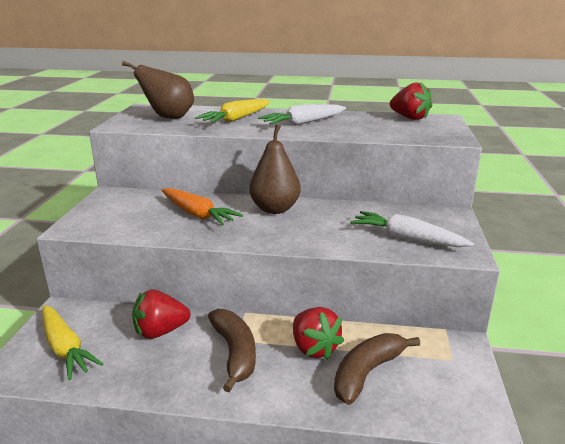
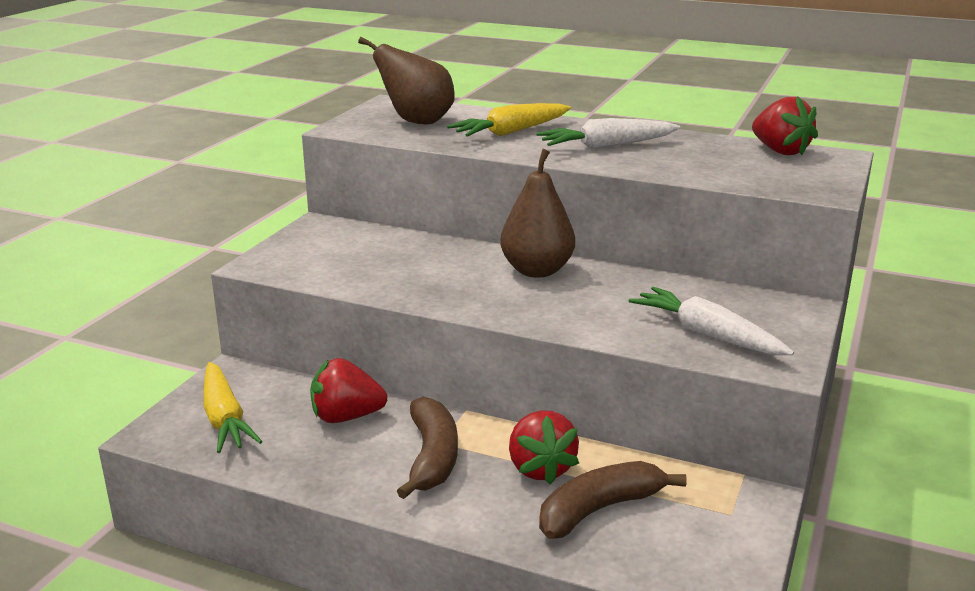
camera: 15 degrees right, 0 degrees up
orange carrot [162,188,243,226] -> none

